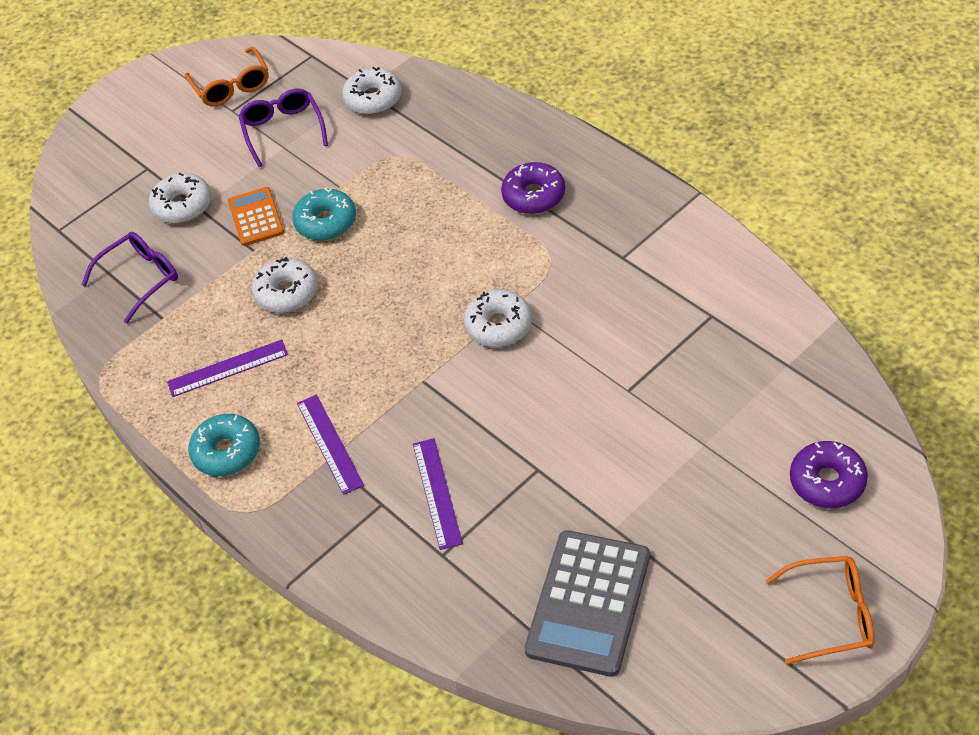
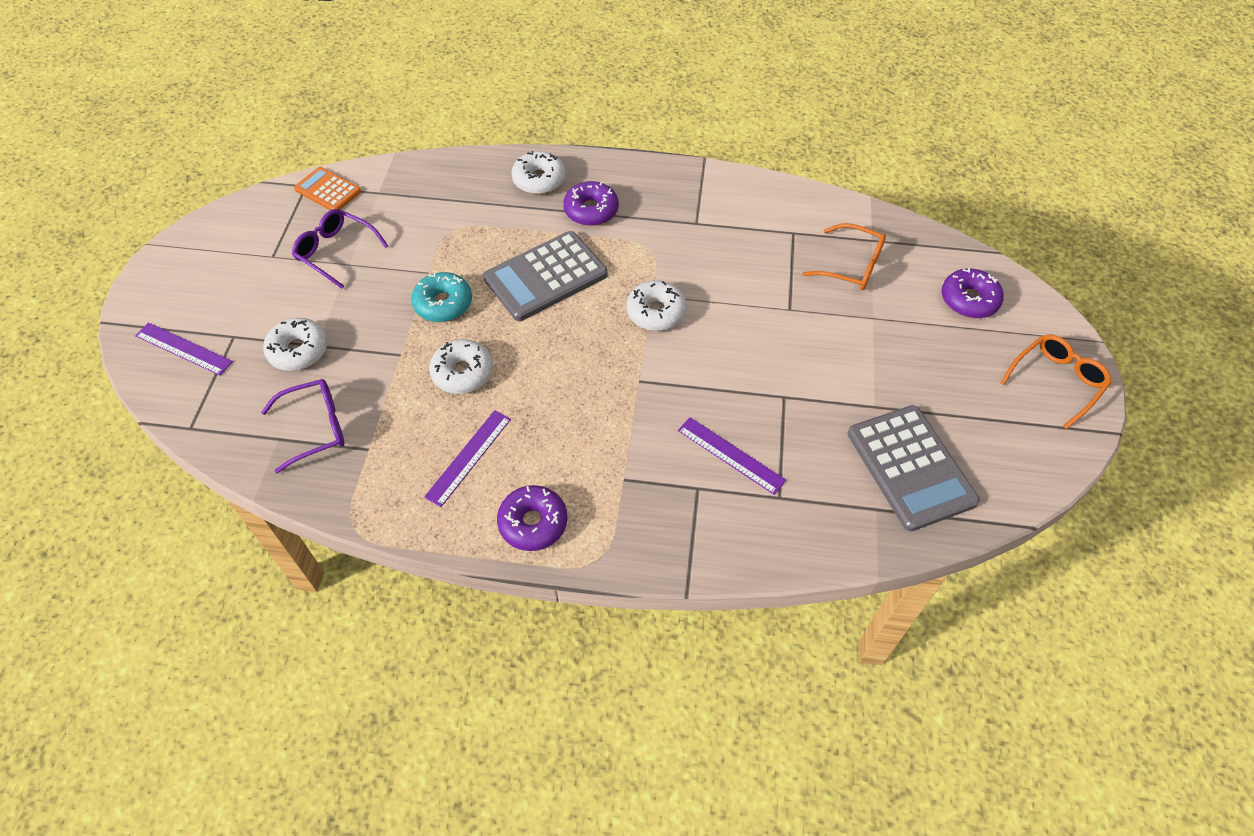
camera: 45 degrees left, 5 degrees up
purple glasses [82,232,178,324] -> purple glasses turned 60 degrees clockwise [261,379,345,474]
orange glasses [185,47,269,106] -> orange glasses moved to [802,223,886,290]
turquoise donut [188,414,260,476] -> purple donut [497,485,567,551]
orange calculator [228,187,284,246] -> orange calculator moved to [294,167,361,210]
purple ruler [297,395,364,495] -> purple ruler moved to [135,322,233,375]
white donut [342,67,402,115] -> white donut moved to [511,151,566,194]
none -> grey calculator [483,231,608,321]

